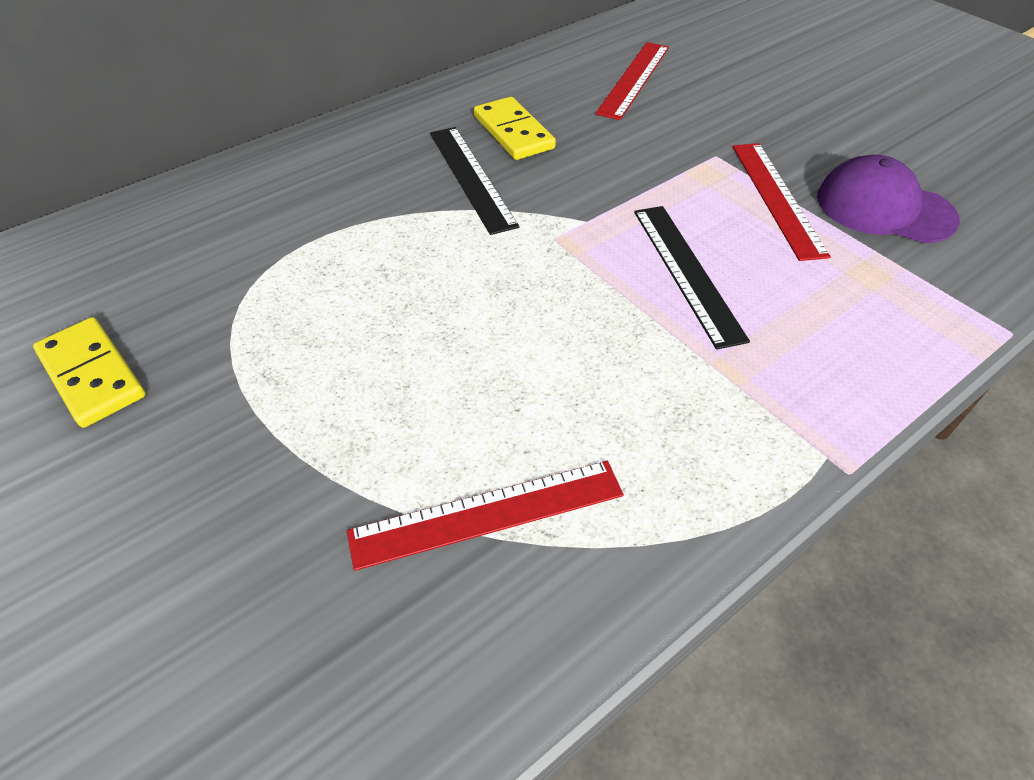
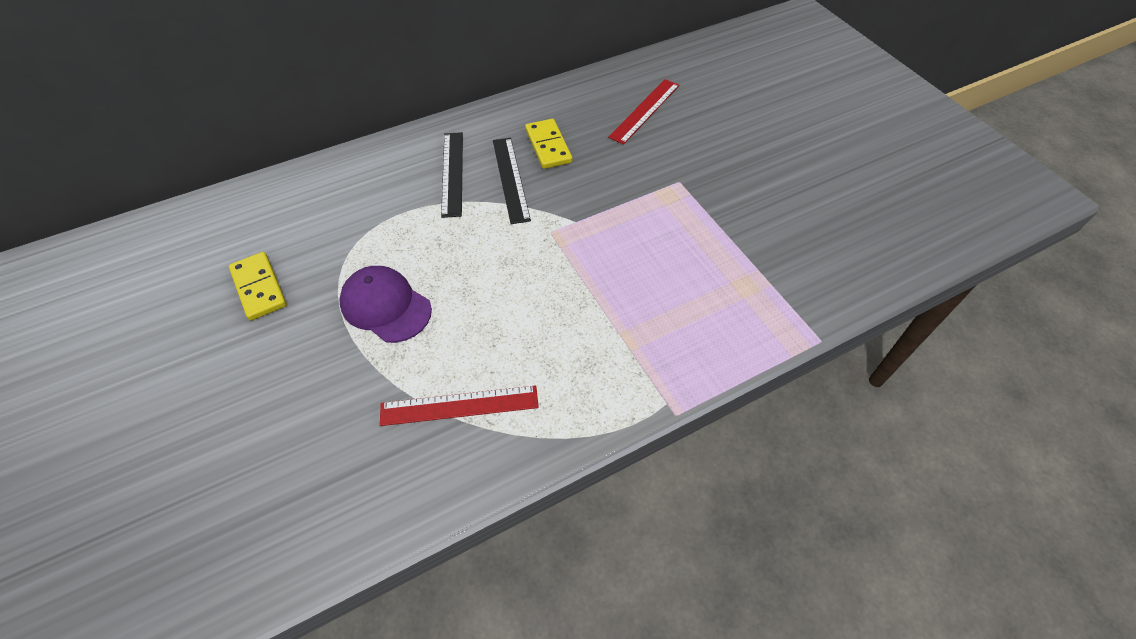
camera: 10 degrees right, 5 degrees up
black ruler [634,206,750,350] -> black ruler moved to [441,132,463,218]
red ruler [732,143,831,261] -> none
purple cap [817,155,960,243] -> purple cap moved to [339,266,432,343]

